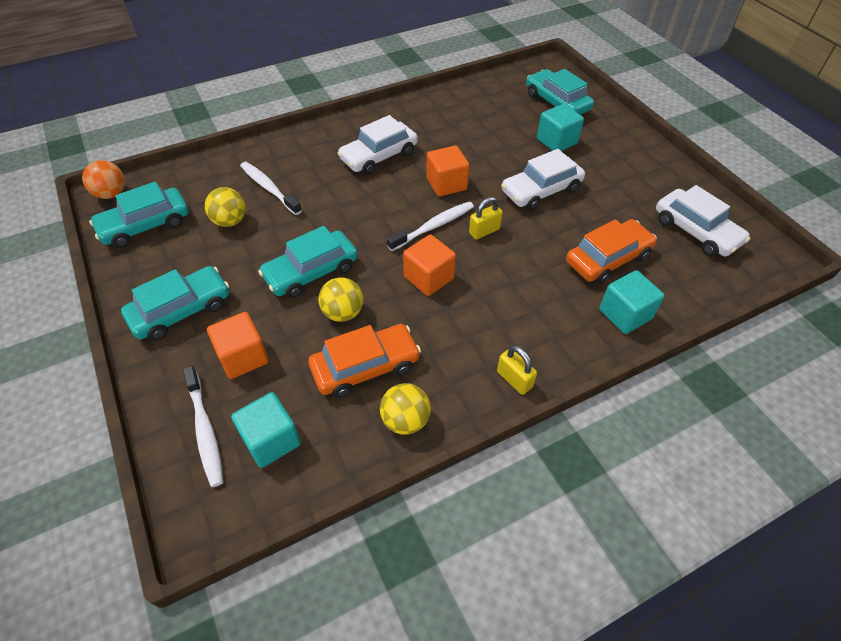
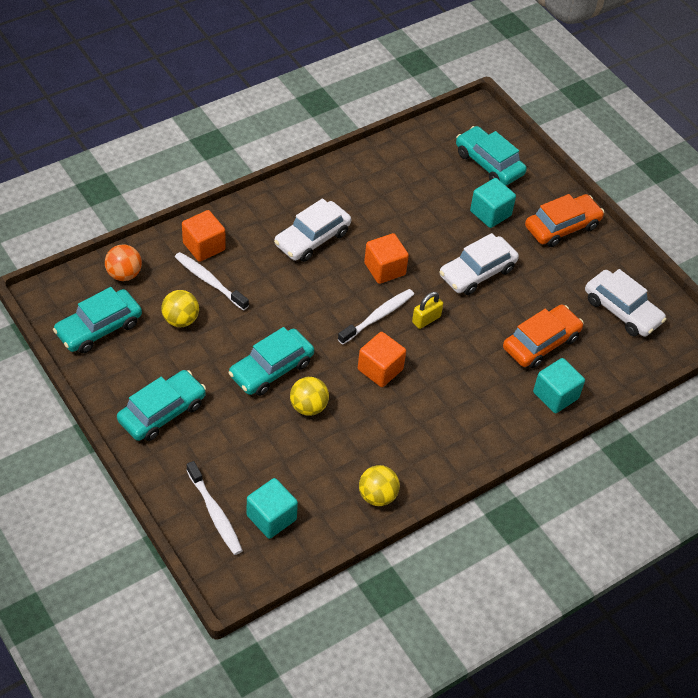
camera: 10 degrees left, 0 degrees up
orange ball [82,160,125,199] -> orange ball moved to [105,244,142,281]
orange cube [207,312,269,379] -> orange cube moved to [182,210,226,262]
orange car [308,324,421,398] -> orange car moved to [525,194,604,247]
yellow padlock [497,345,537,395] -> none

